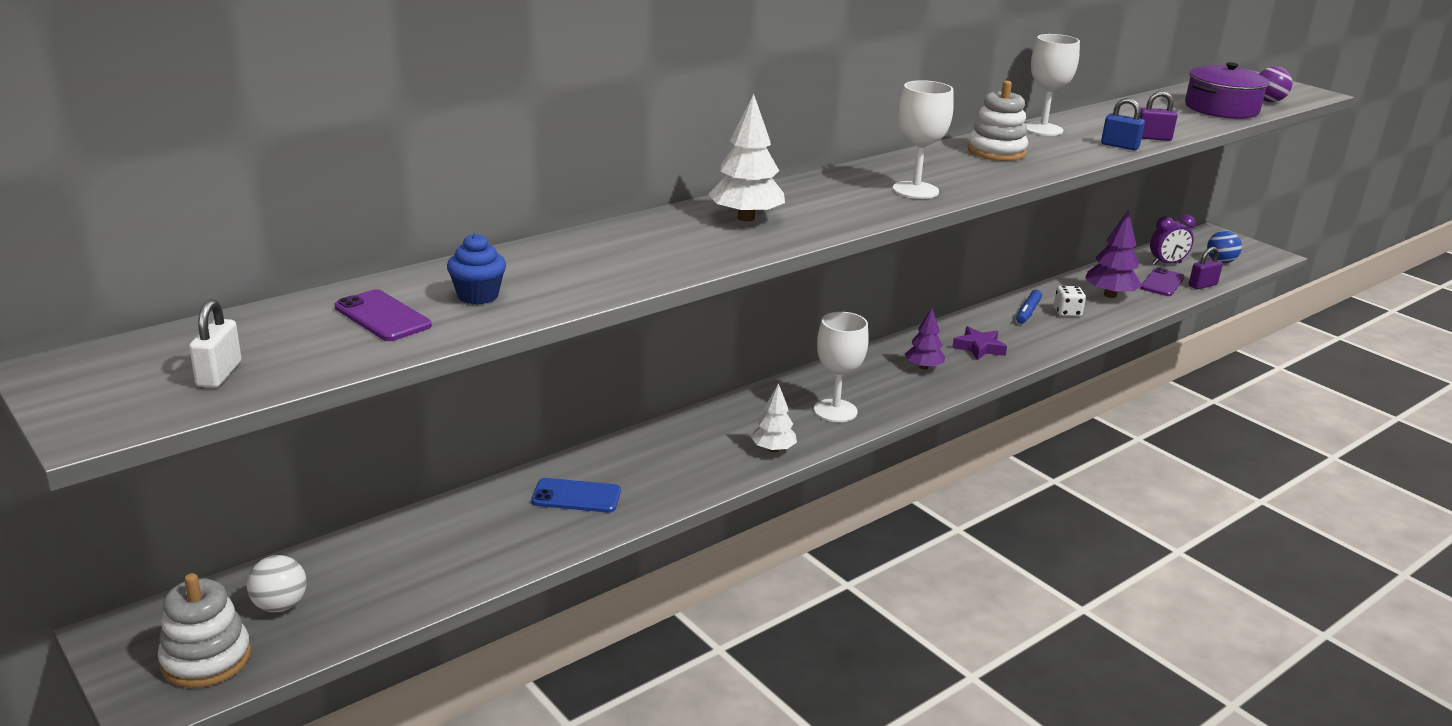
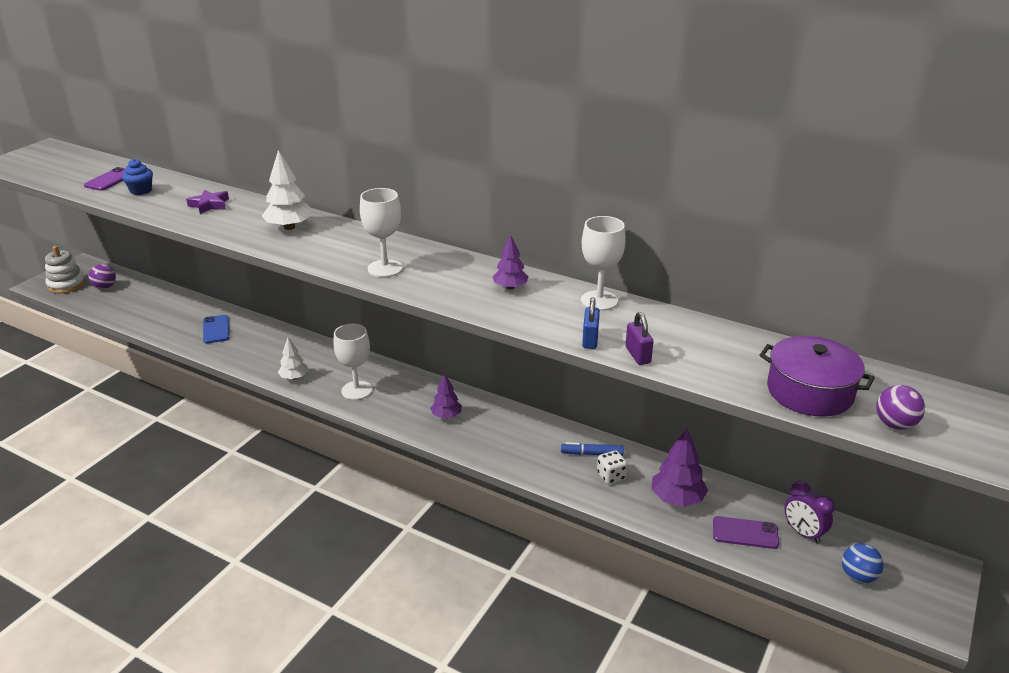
camera: 70 degrees right, 5 degrees up
white padlock [189,299,241,388] -> none
white ball [247,555,307,612] -> purple ball [88,264,116,289]
purple star [952,326,1007,360] -> purple star moved to [186,190,229,214]
white stacking toy [968,81,1028,161] -> purple tree [493,235,528,290]
purple padlock [1189,247,1223,289] -> none

